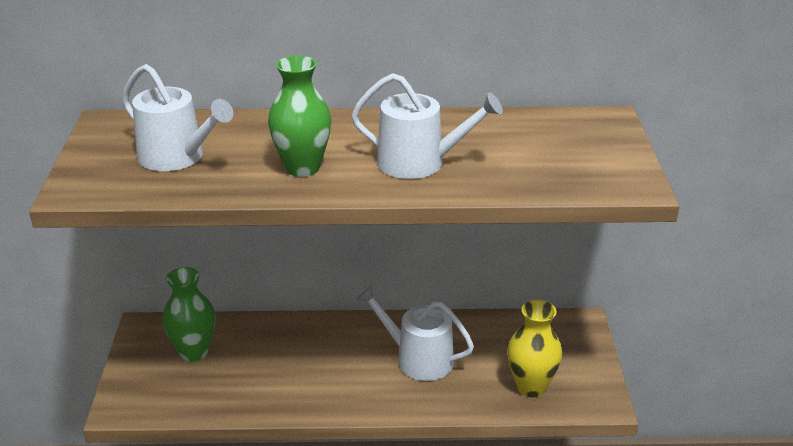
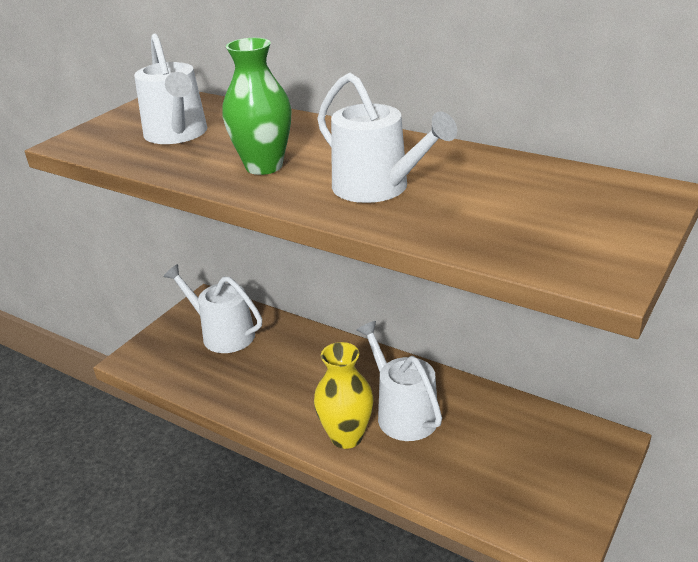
camera: 35 degrees right, 0 degrees up
green vase [163,267,216,362] -> white watering can [164,264,262,353]
yellow vase [507,300,562,397] -> yellow vase moved to [314,342,374,449]

